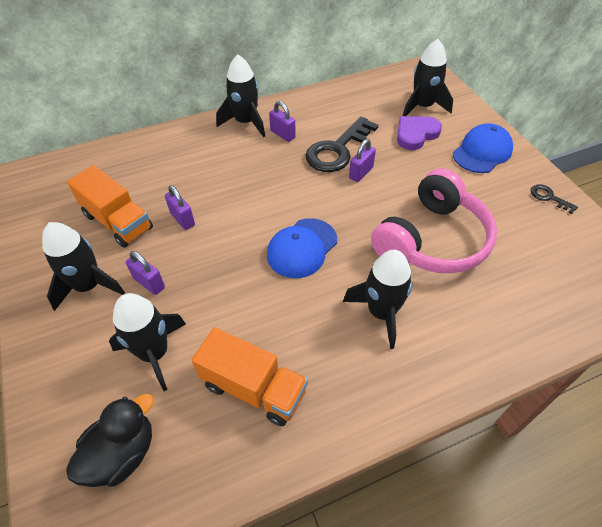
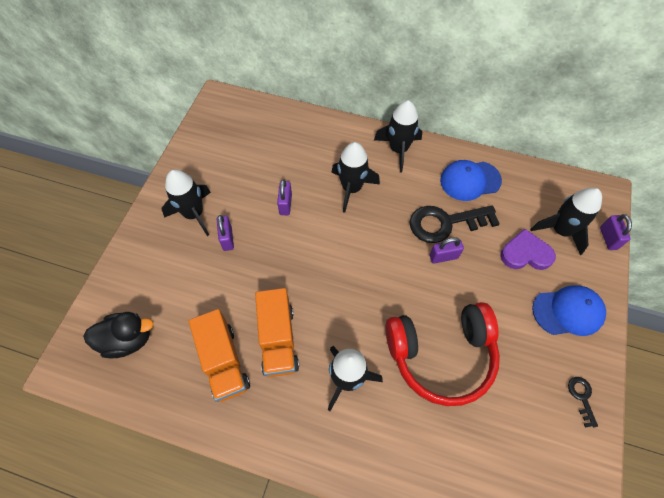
camera: 40 degrees right, 10 degrees up
orange truck [67,165,153,248] -> orange truck moved to [255,288,299,377]
black rocket [109,293,186,391] -> black rocket moved to [331,142,380,213]
blue cap [267,218,337,278] -> blue cap moved to [440,160,502,201]
purple padlock [269,101,296,142] -> purple padlock moved to [600,214,632,250]
pink headphones [371,168,497,273] -> red headphones [385,302,500,406]

